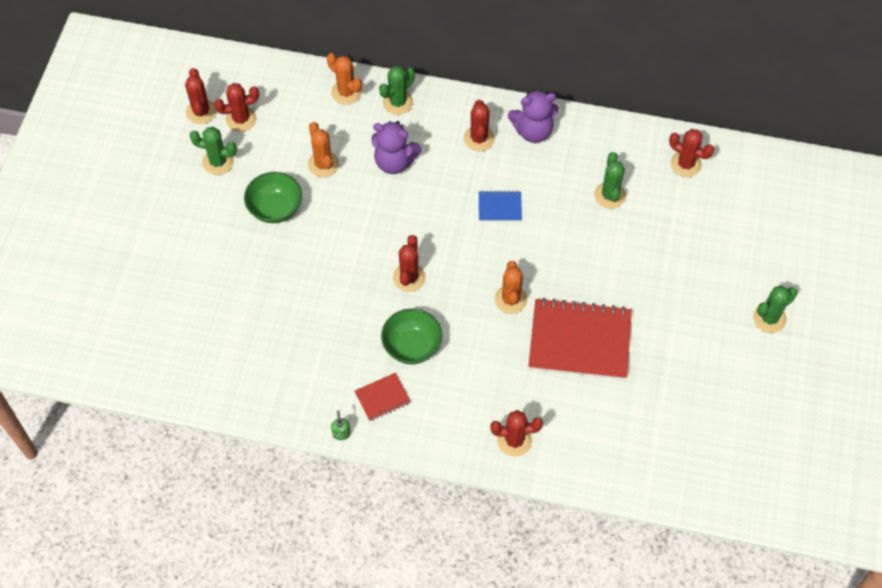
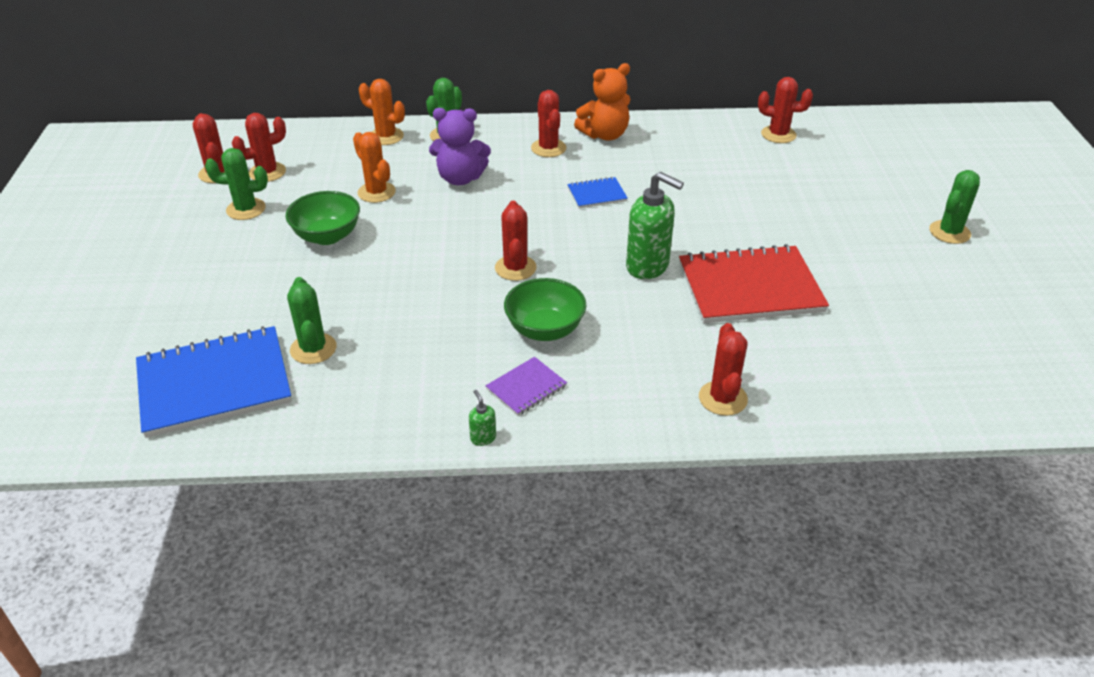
camera: 15 degrees left, 20 degrees down
red notebook [355,373,411,421] -> purple notebook [486,357,567,416]
red cactus [491,410,543,457] -> red cactus turned 75 degrees counterclockwise [699,323,748,416]
orange cactus [494,261,527,314] -> green soap dispenser [626,172,684,279]
purple teddy bear [508,89,558,143] -> orange teddy bear [574,63,631,141]
green cactus [594,152,626,209] -> green cactus moved to [287,277,336,364]
none -> blue notebook [136,326,292,438]

